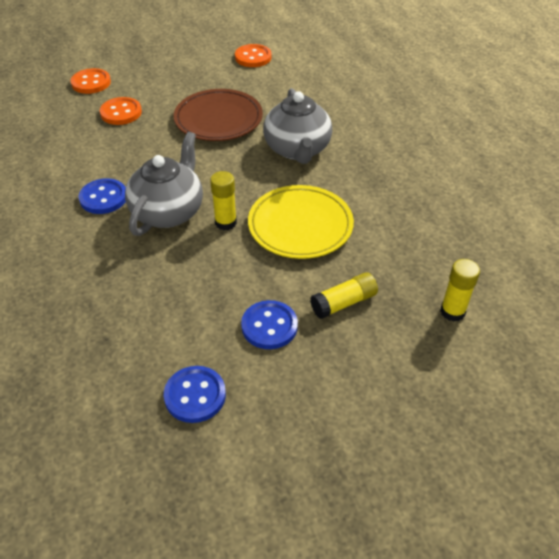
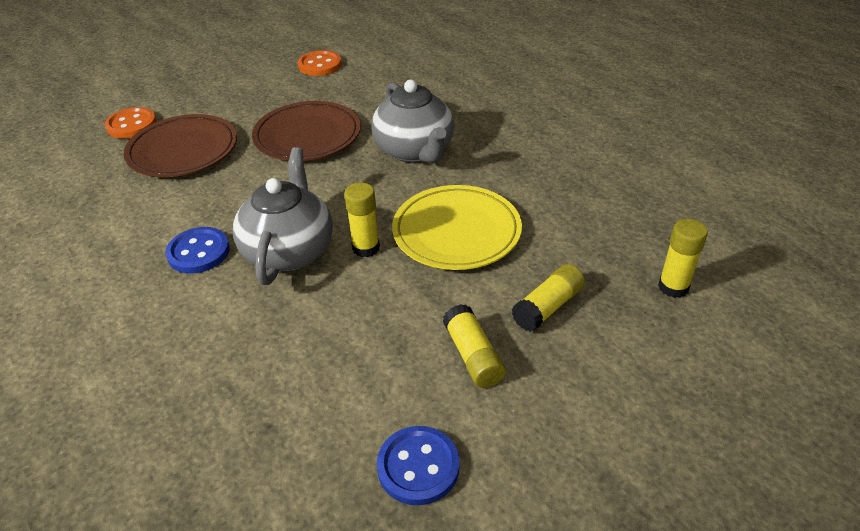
camera: 15 degrees left, 5 degrees down
orange button [100,97,142,125] -> brown plate [124,114,237,177]
blue button [241,300,298,349] -> yellow glue stick [443,304,506,388]

